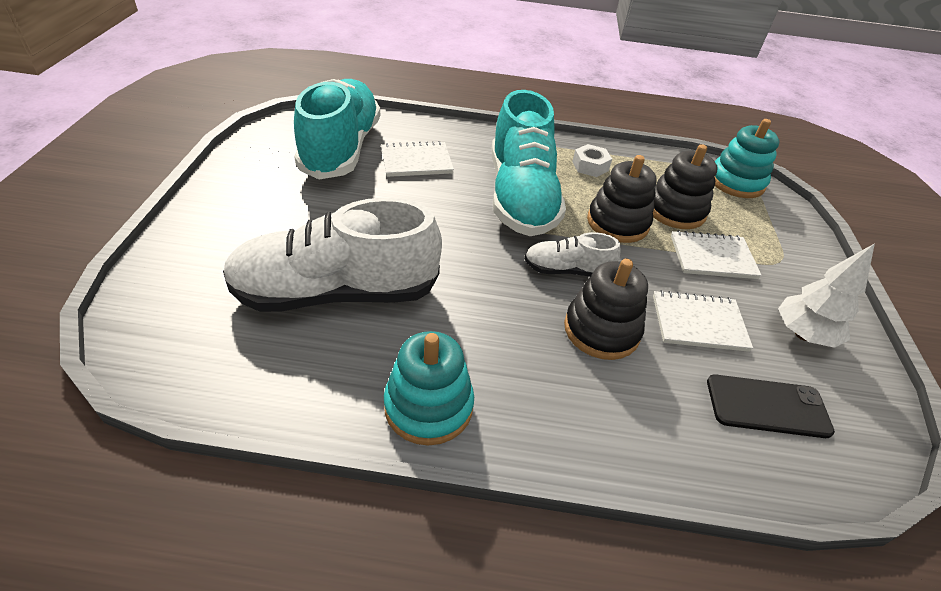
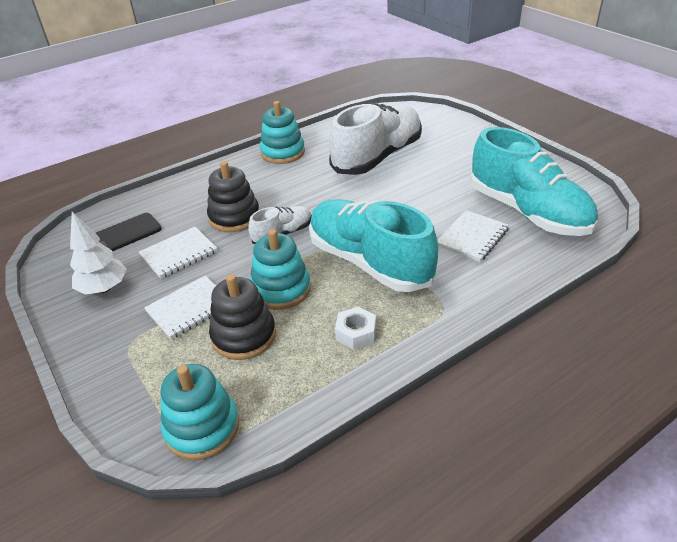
camera: 145 degrees right, 5 degrees down
black stacking toy [587,155,657,243] -> turquoise stacking toy [250,229,311,310]

